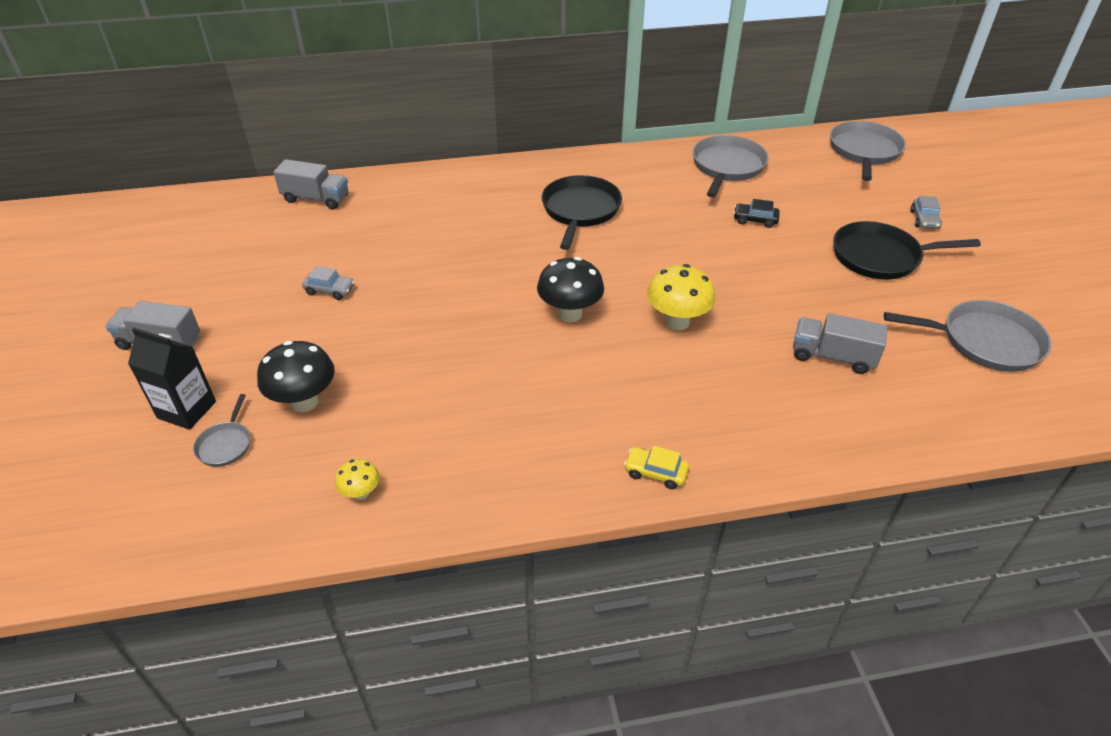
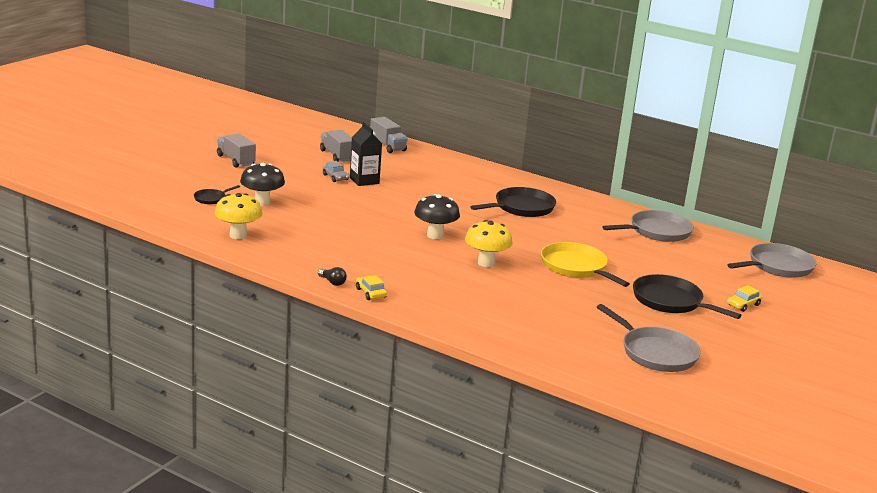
camera: 40 degrees right, 20 degrees down
black carton [128,328,216,430] -> black carton moved to [350,122,382,186]
grey pan [193,394,250,467] -> black pan [194,185,240,204]
yellow mushroom [335,459,380,500] -> yellow mushroom [214,193,262,239], size x1.88
black car [734,199,780,228] -> none
grey truck [793,313,887,374] -> grey truck moved to [320,130,352,162]
grey car [911,196,942,229] -> yellow car [727,285,762,312]
none -> black light bulb [318,267,347,286]
none -> yellow pan [541,242,630,287]

